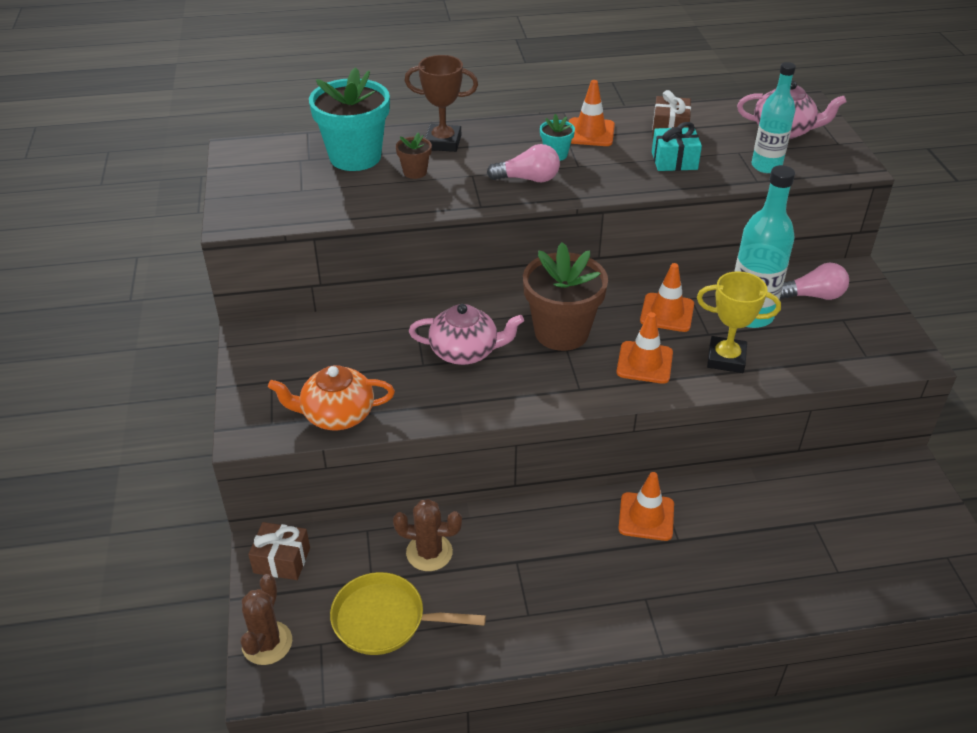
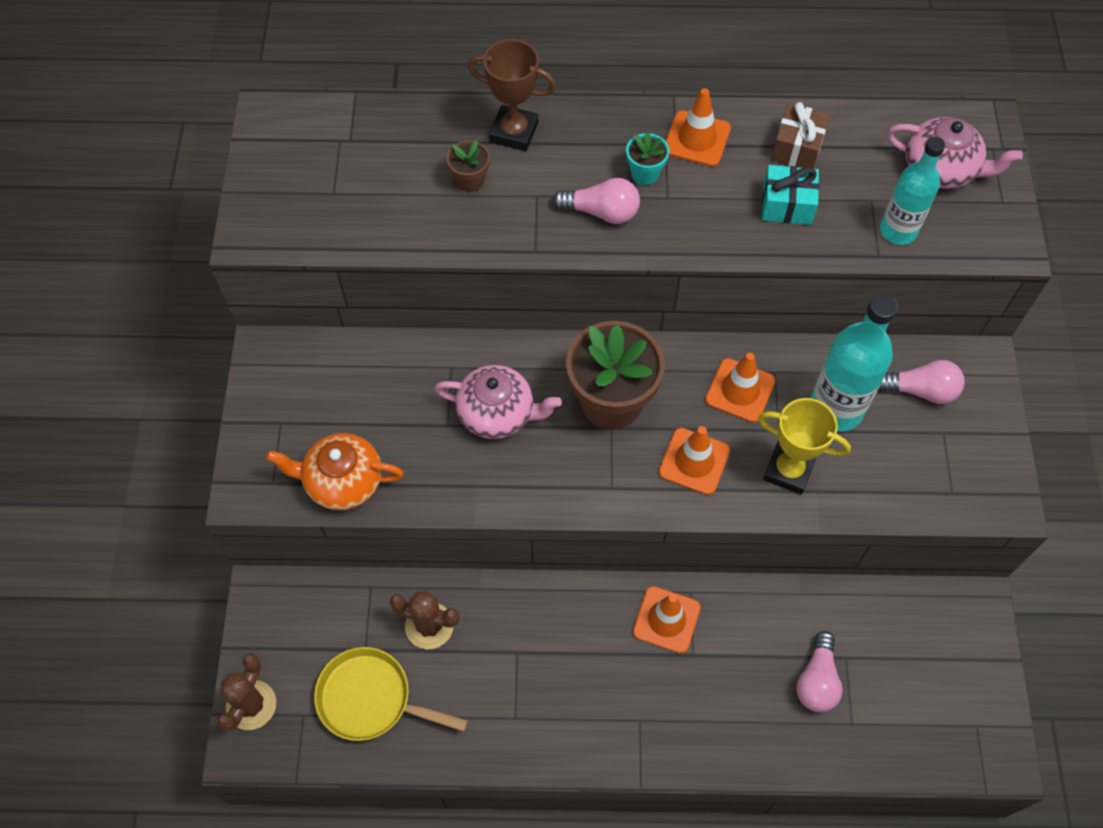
camera: 10 degrees right, 20 degrees up
brown gift [248,522,310,580] -> none
turquoise flower pot [309,67,390,171] -> none
none -> pink light bulb [796,631,843,712]

